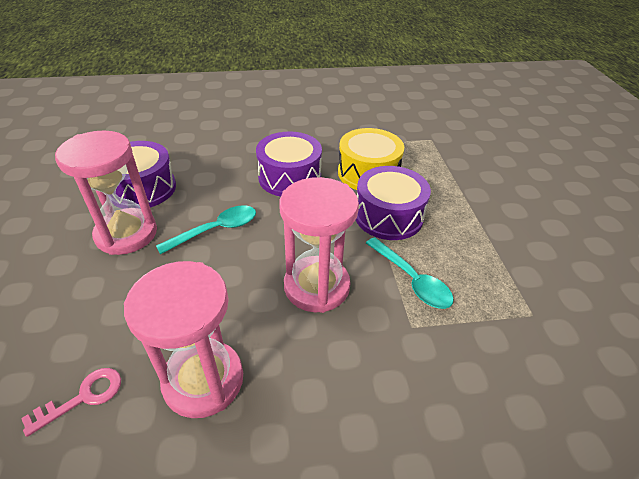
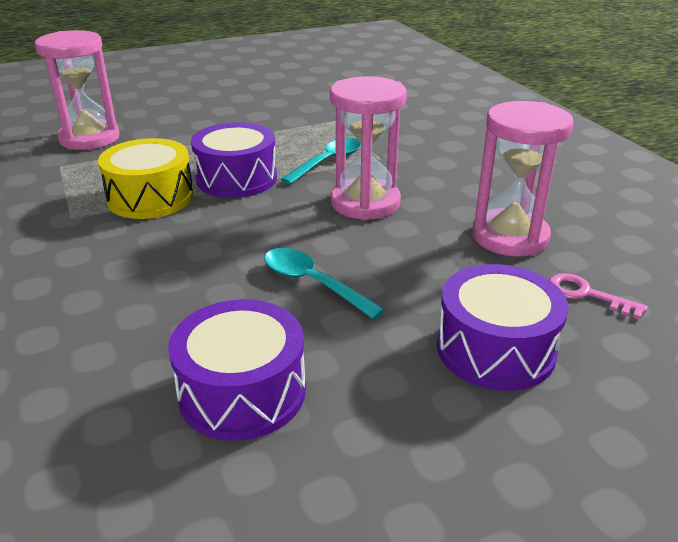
camera: 105 degrees left, 10 degrees down
pink hourglass [55,130,157,255] -> pink hourglass moved to [34,30,119,150]
purple drum [256,132,322,197] -> purple drum moved to [437,264,569,391]

